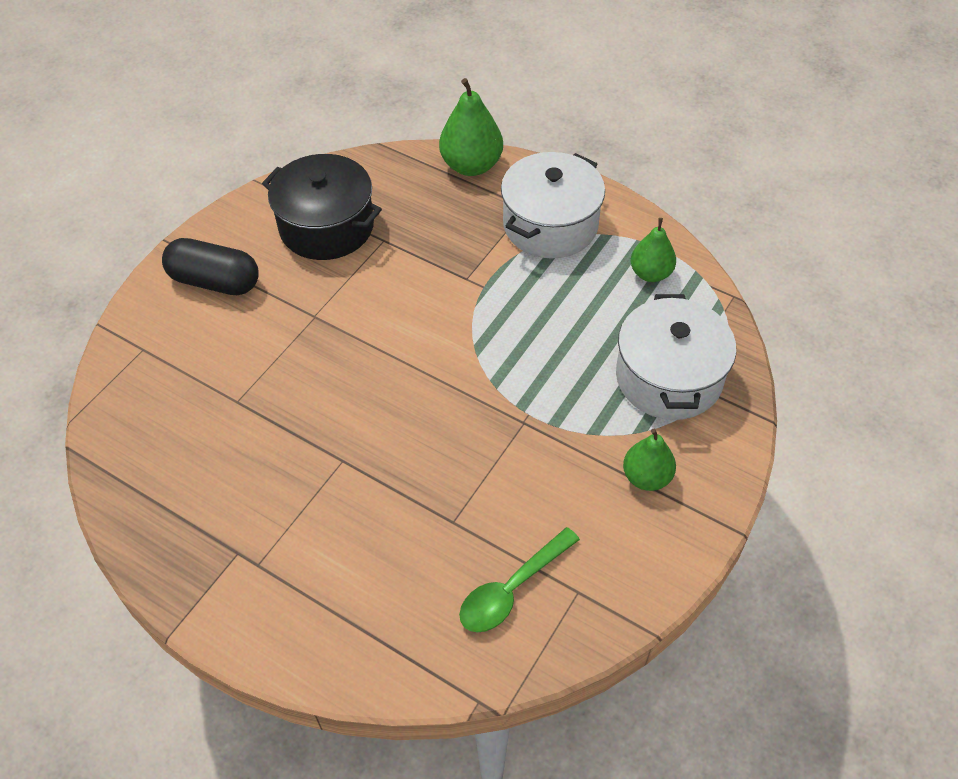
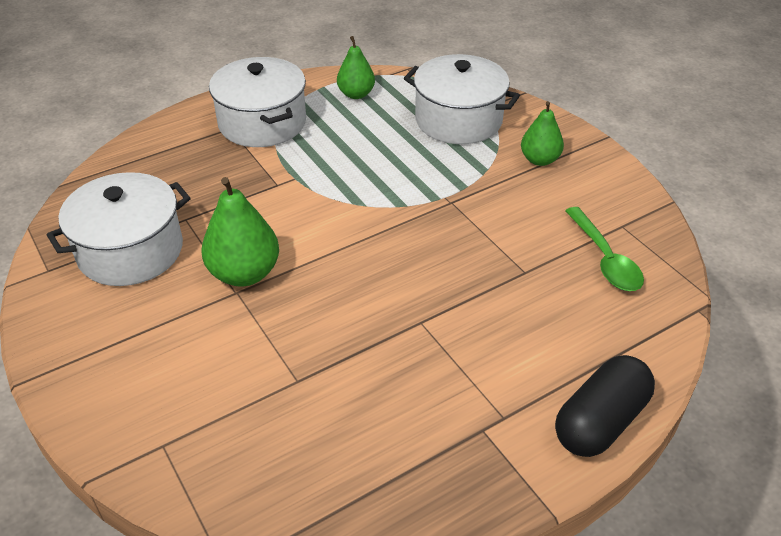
camera: 65 degrees left, 10 degrees down
black capsule [162,238,258,295] -> black capsule moved to [555,355,655,457]
black pot [262,154,382,260] -> white pot [47,172,191,286]
green pear [439,78,503,176] -> green pear moved to [202,177,279,287]

